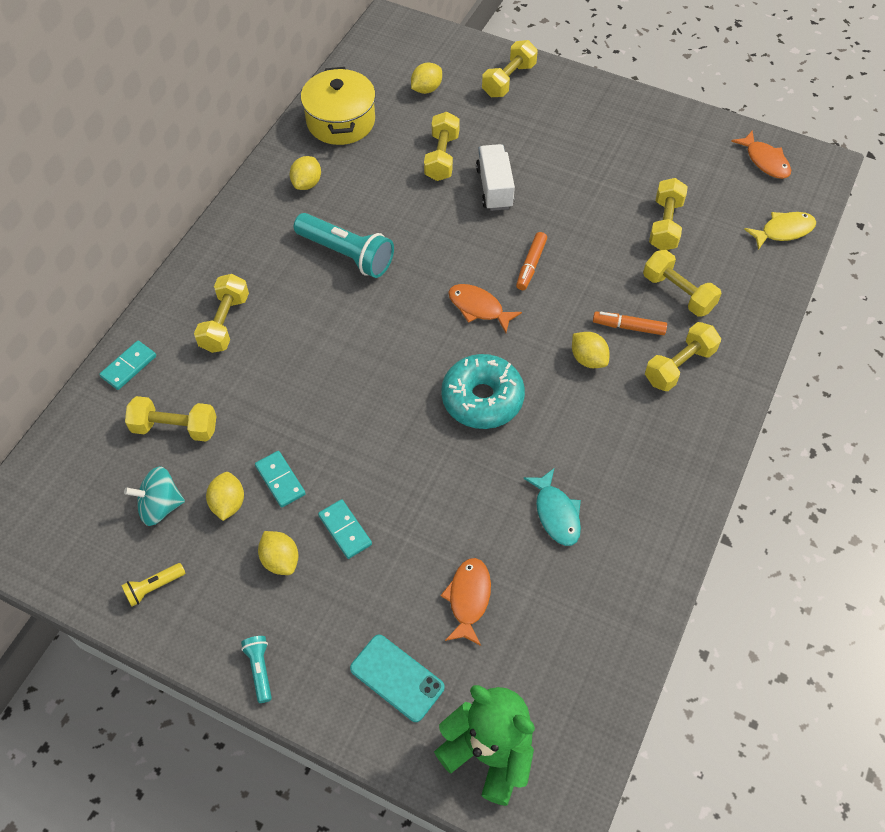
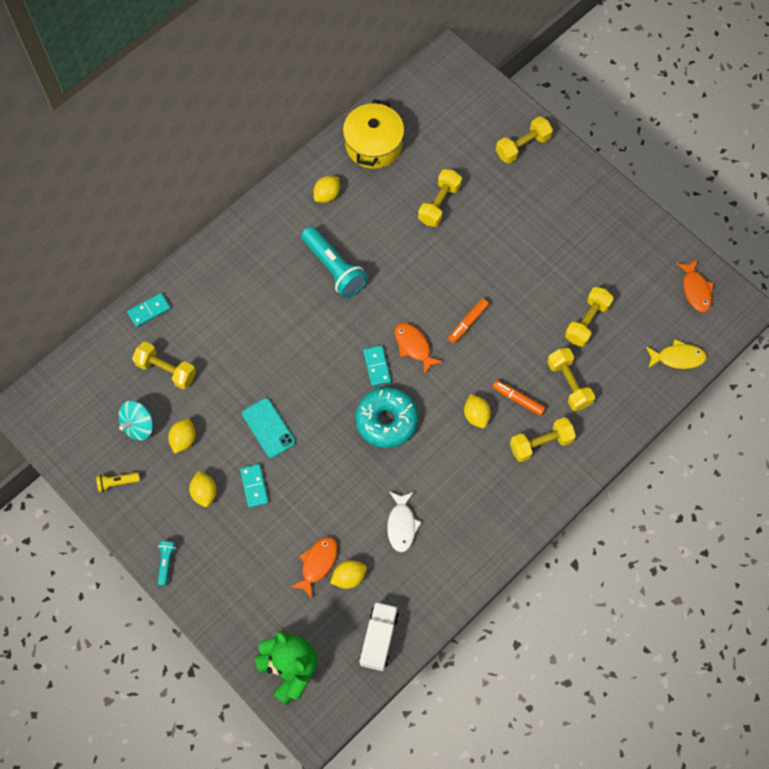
camera: 20 degrees right, 10 degrees up
turquoise spinning top [124,466,185,526] -> turquoise spinning top turned 60 degrees counterclockwise [118,401,153,441]
yellow dumbbell [194,274,249,353] -> none
turquoise domino [255,451,306,507] -> turquoise domino moved to [363,345,391,386]
turquoise phone [350,635,445,722] -> turquoise phone moved to [242,398,295,458]
yellow lemon [411,63,442,94] -> yellow lemon moved to [330,560,367,589]
white truck [476,144,515,211] -> white truck moved to [360,602,399,671]
turquoise fish [523,468,581,546] -> white fish [387,492,422,552]

